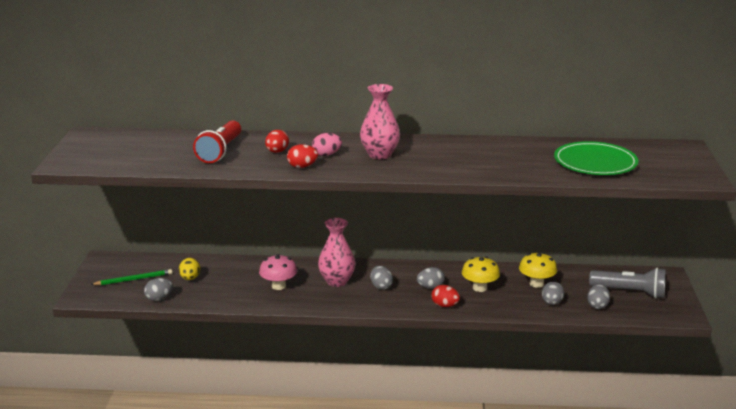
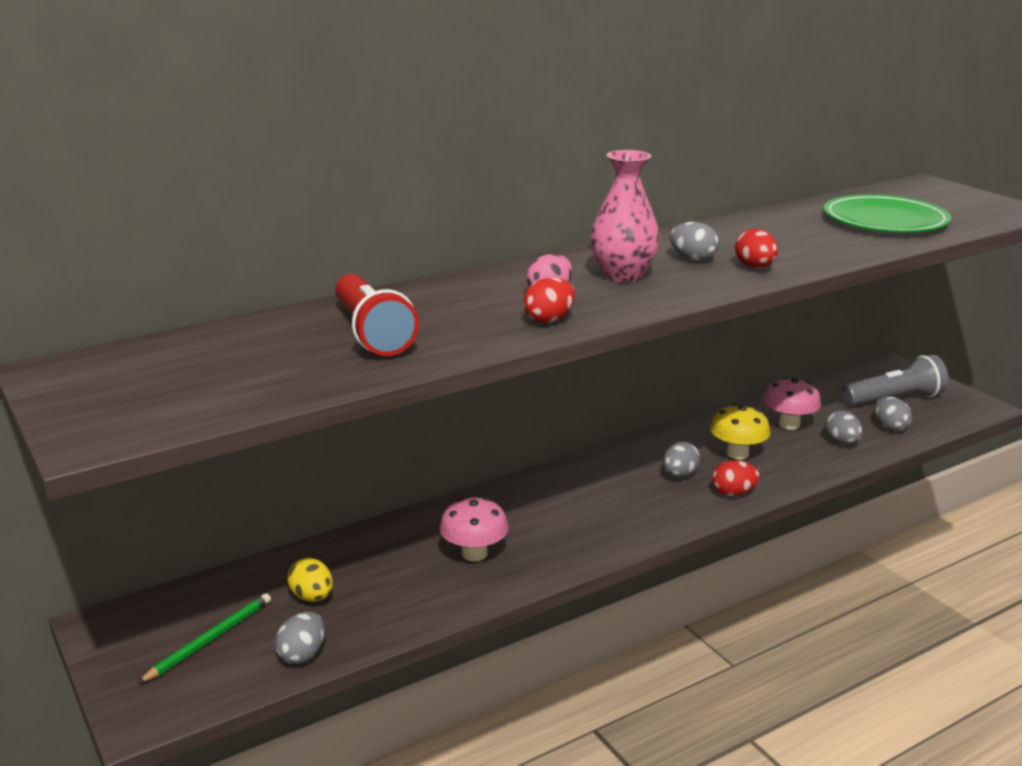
camera: 35 degrees left, 0 degrees up
red egg [265,130,289,153] -> red egg moved to [735,229,778,268]
pink vase [318,218,355,287] -> none
grey egg [370,266,393,290] -> grey egg moved to [670,222,719,261]
yellow mushroom [519,252,557,288] -> pink mushroom [763,377,821,430]

